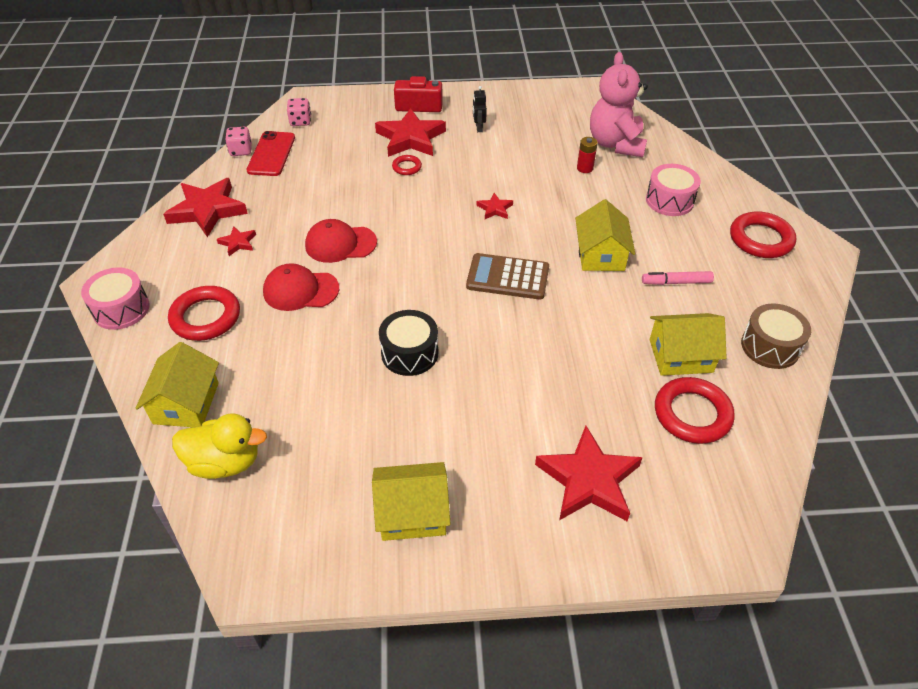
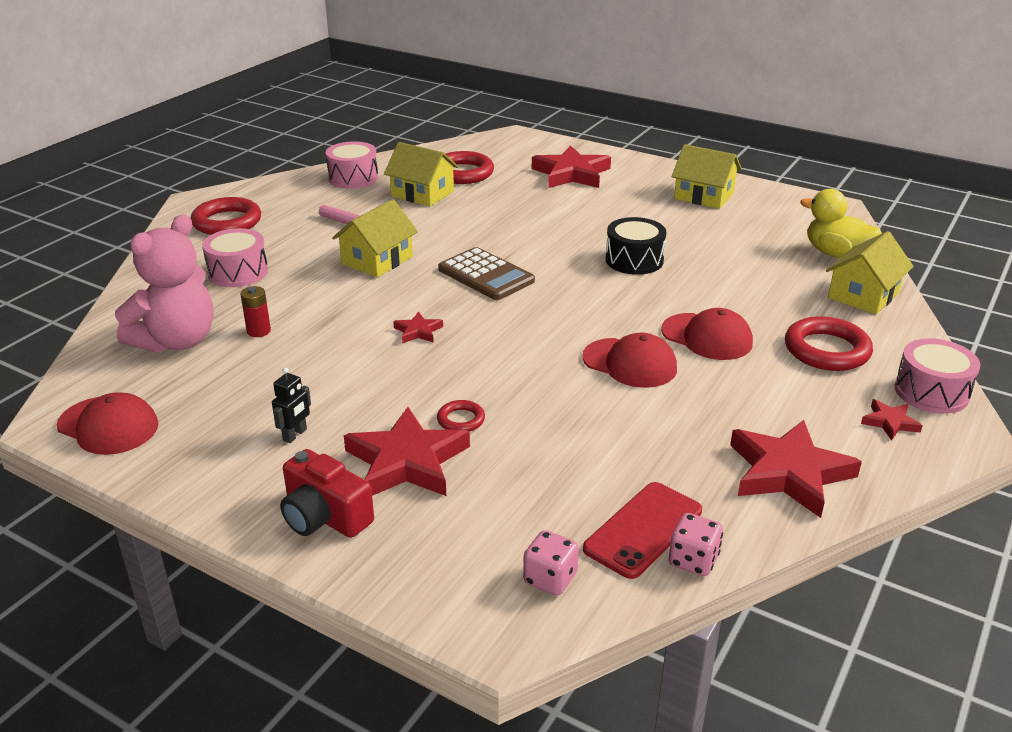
camera: 145 degrees left, 15 degrees down
red star [217,226,256,256] -> red star moved to [861,399,923,440]
brown drum [741,303,811,369] -> pink drum [326,141,378,189]
none -> red cap [56,392,159,455]

